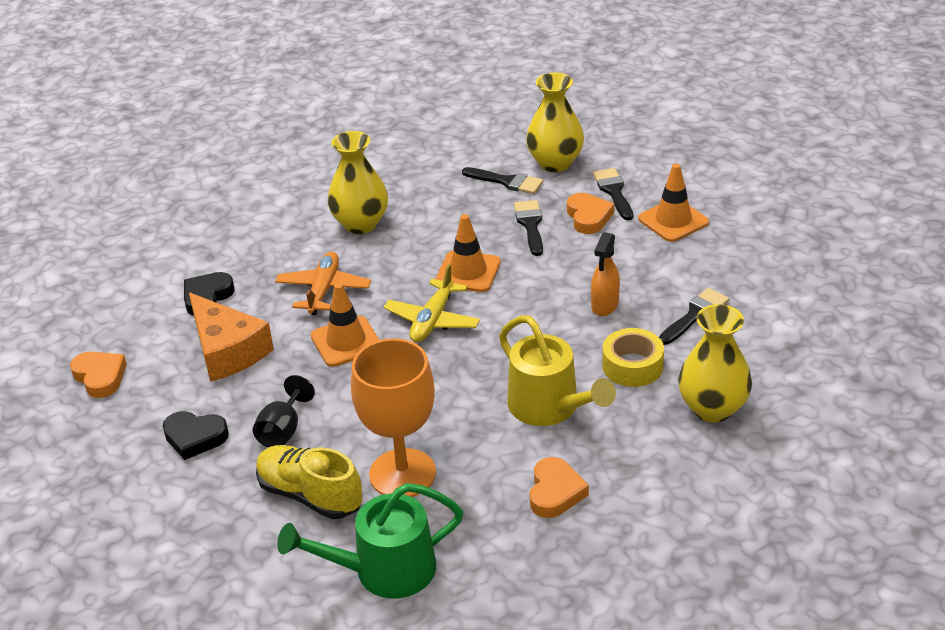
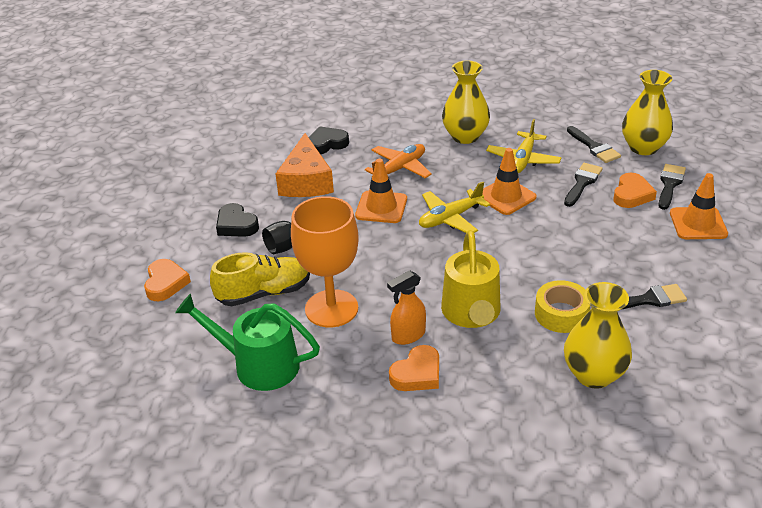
camera: 35 degrees right, 0 degrees up
orange heart [70,352,127,398] -> orange heart moved to [144,259,191,301]
yellow shoe [256,445,363,519] -> yellow shoe turned 90 degrees clockwise [210,252,310,306]
orange spray bottle [591,232,620,316] -> orange spray bottle moved to [387,270,426,345]
none -> yellow plane [486,119,562,173]

